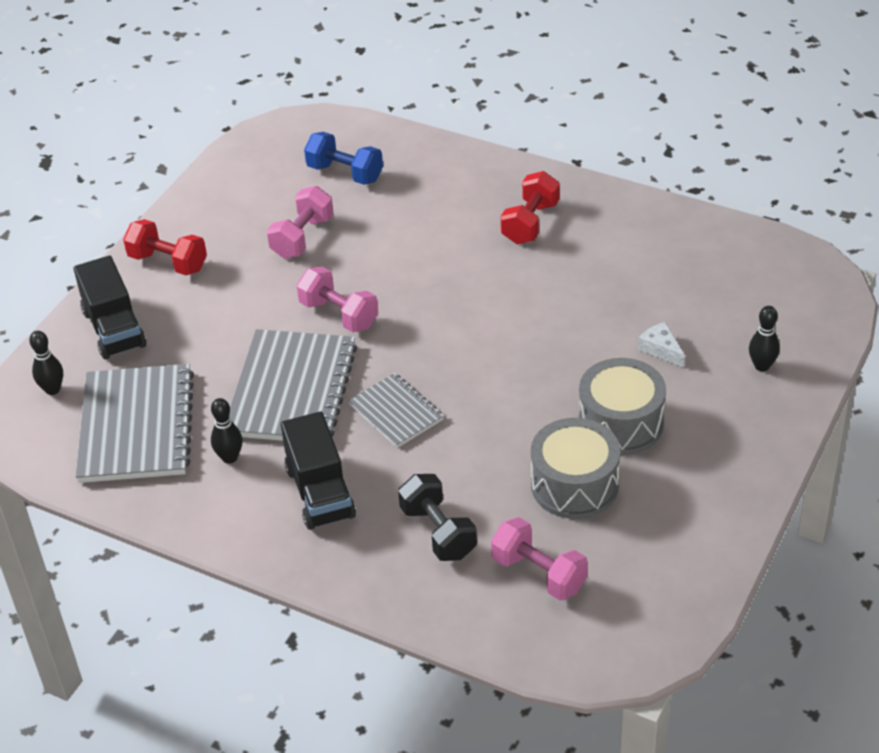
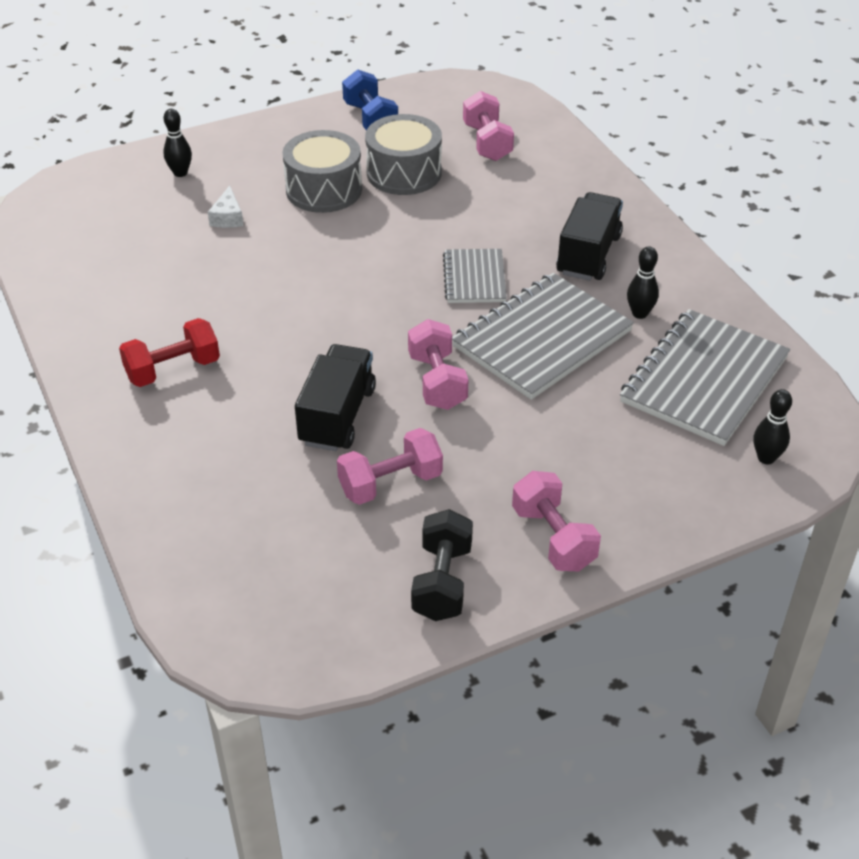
camera: 145 degrees left, 0 degrees up
black truck [73,256,146,359] -> black truck moved to [295,344,376,451]
red dumbbell [123,219,207,275] -> pink dumbbell [512,471,601,571]
blue dumbbell [304,132,383,185] -> blue dumbbell moved to [342,69,398,130]
black dumbbell [398,474,477,561] -> black dumbbell moved to [411,509,473,621]

